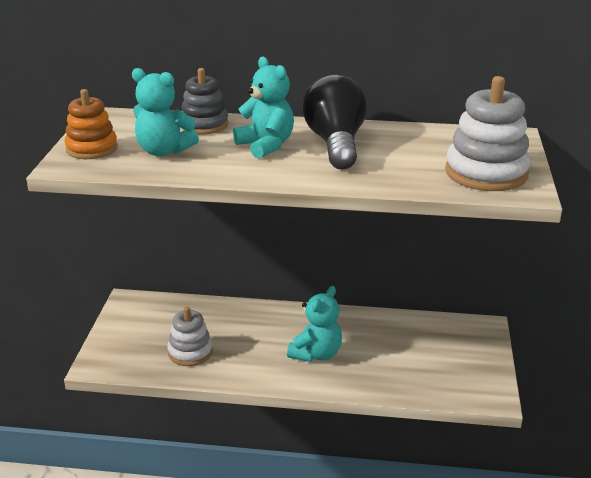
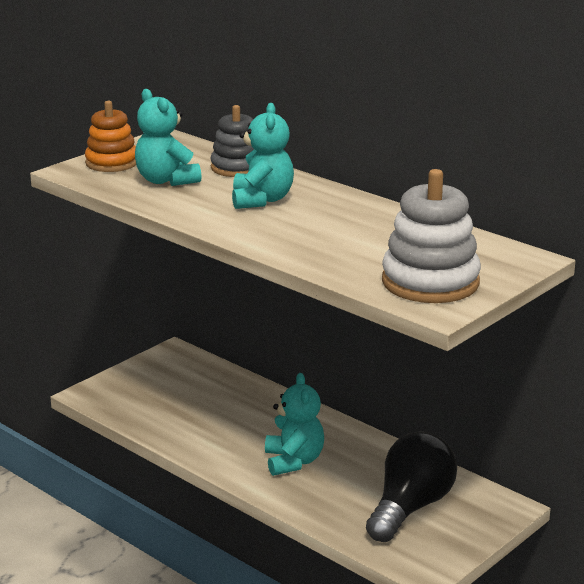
camera: 35 degrees right, 5 degrees down
white stacking toy [167,307,213,366] -> none
turquoise teddy bear [287,286,342,362] -> turquoise teddy bear turned 75 degrees counterclockwise [265,373,324,476]
black light bulb [303,74,367,170] -> black light bulb moved to [366,432,457,542]

